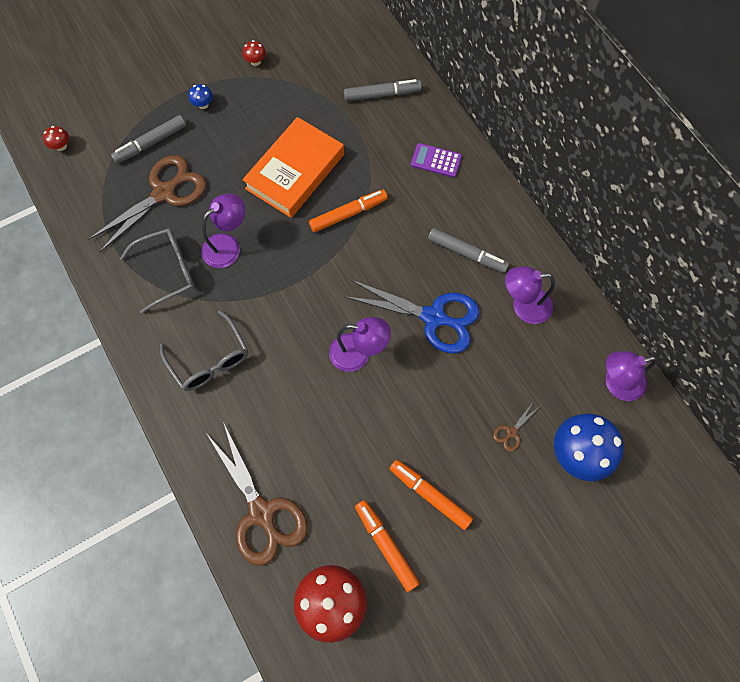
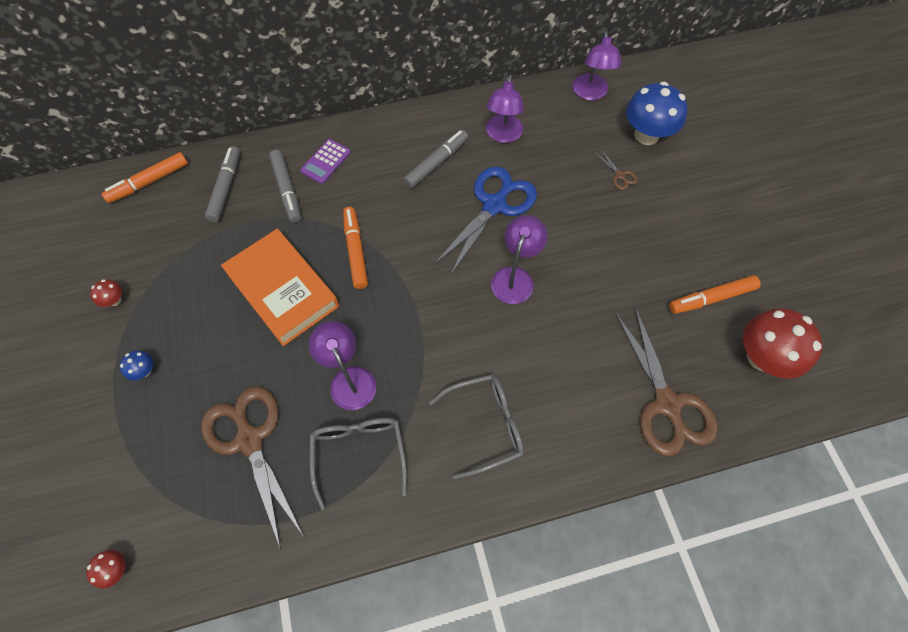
camera: 75 degrees left, 5 degrees down
grey marker [111,115,186,164] -> grey marker moved to [269,150,301,223]
brown scissors [206,422,308,566] -> brown scissors turned 90 degrees clockwise [616,306,718,456]
orange marker [390,460,473,530] -> orange marker moved to [102,152,188,203]

